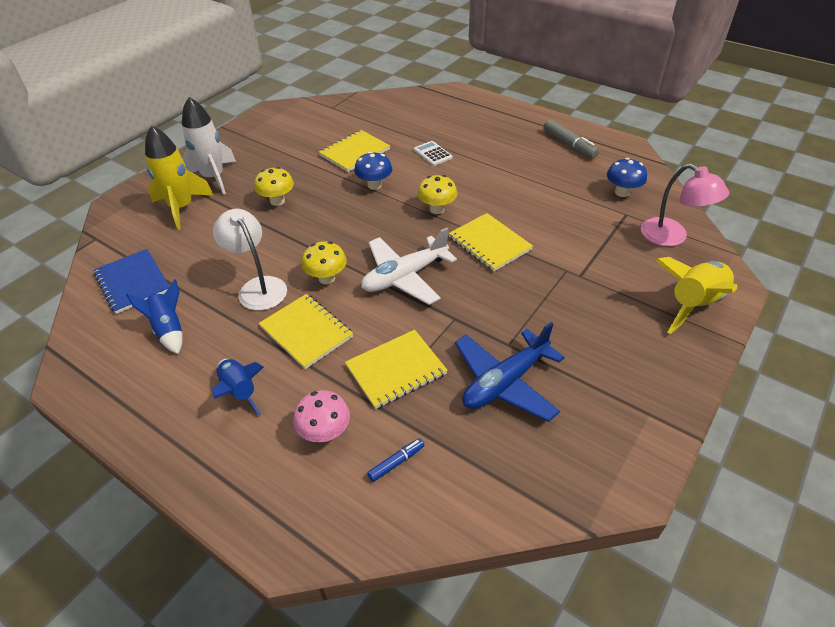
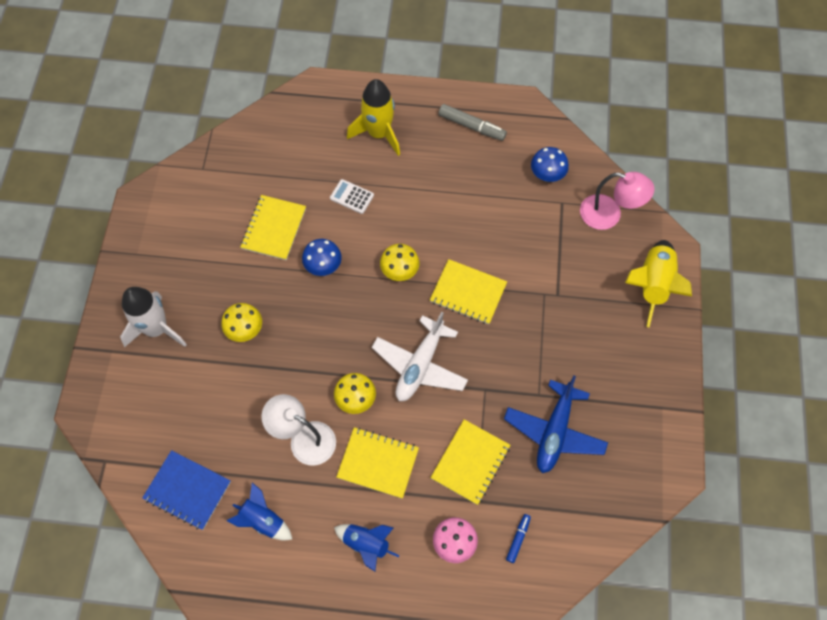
camera: 30 degrees left, 20 degrees up
yellow rocket [145,125,213,230] -> yellow rocket moved to [347,79,400,156]

